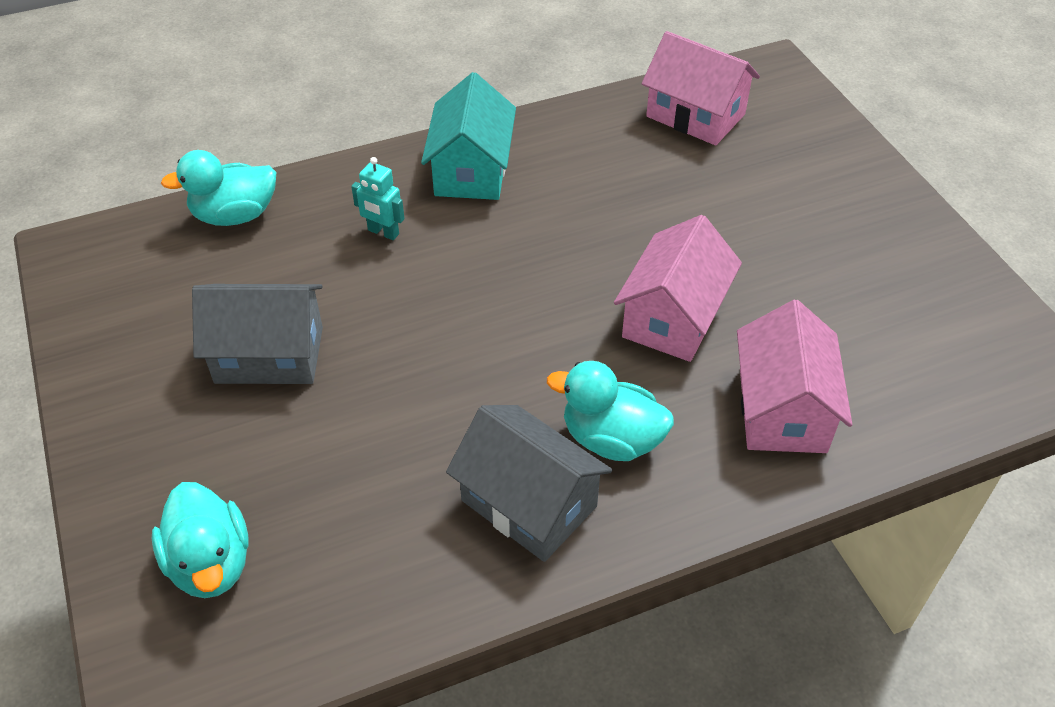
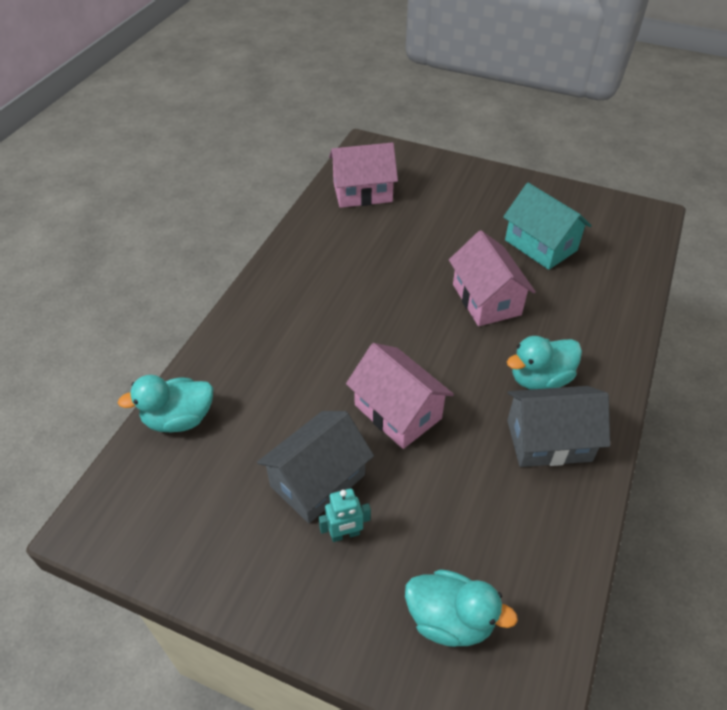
camera: 45 degrees left, 0 degrees up
turquoise duck [161,150,277,226] -> turquoise duck turned 45 degrees clockwise [118,375,213,432]
turquoise robot [351,157,405,240] -> turquoise robot moved to [319,488,371,542]
turquoise house [421,72,516,200] -> turquoise house moved to [503,183,592,270]
pink house [737,300,852,453] -> pink house moved to [346,343,454,449]

